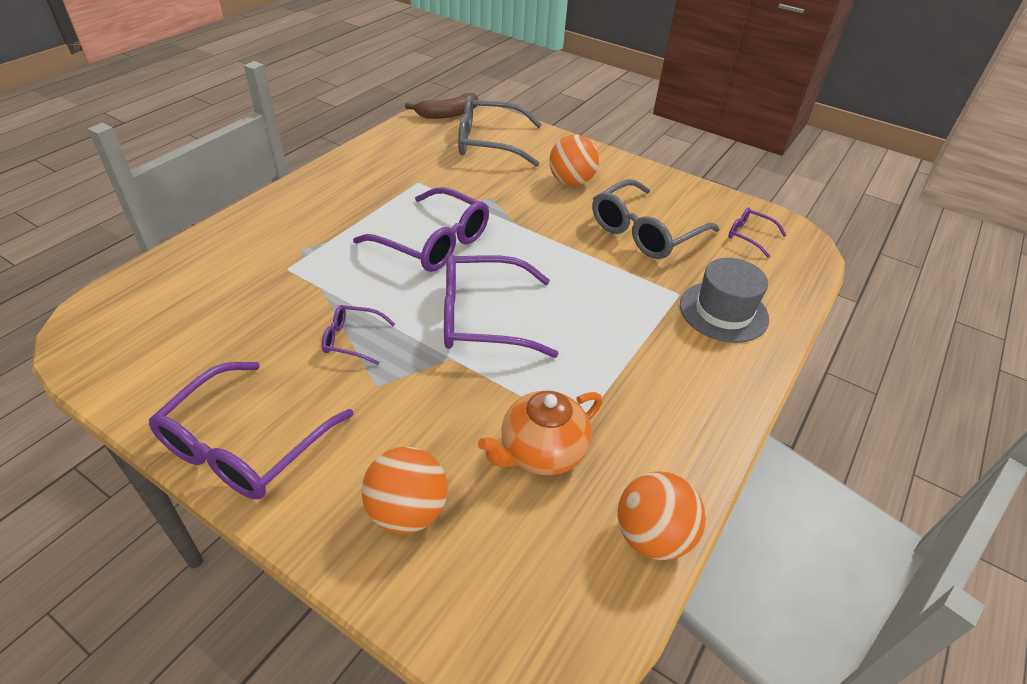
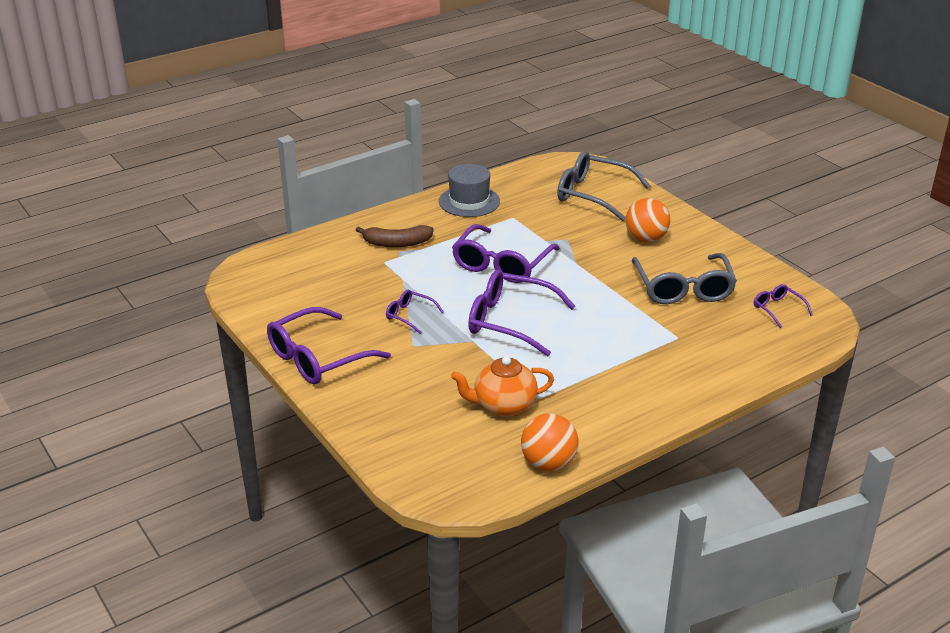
camera: 25 degrees right, 10 degrees down
purple glasses [353,187,489,272] -> purple glasses turned 60 degrees clockwise [452,224,560,283]
orange ball [362,446,448,534] -> none
brown banana [405,93,478,119] -> brown banana moved to [356,225,434,247]
grey glasses [592,179,720,259] -> grey glasses turned 75 degrees counterclockwise [632,253,737,304]
grey hat [680,258,769,343] -> grey hat moved to [439,164,500,217]

